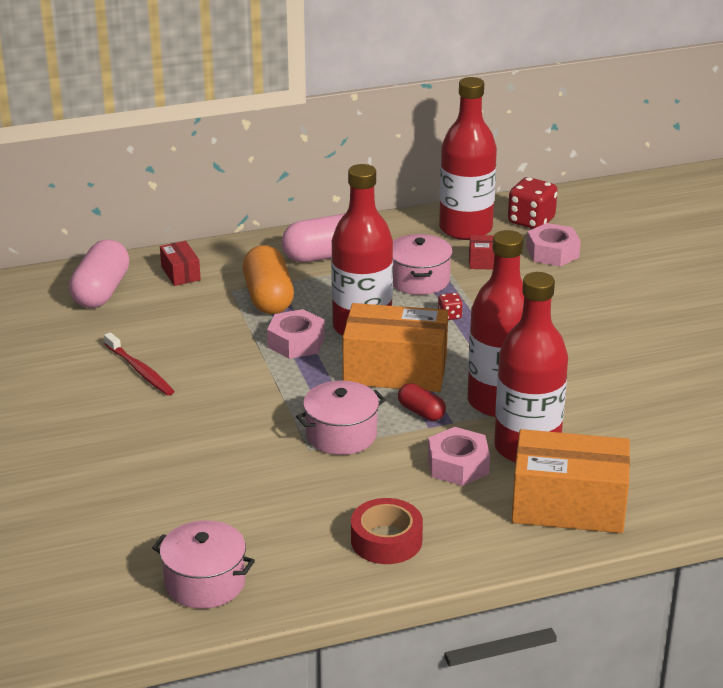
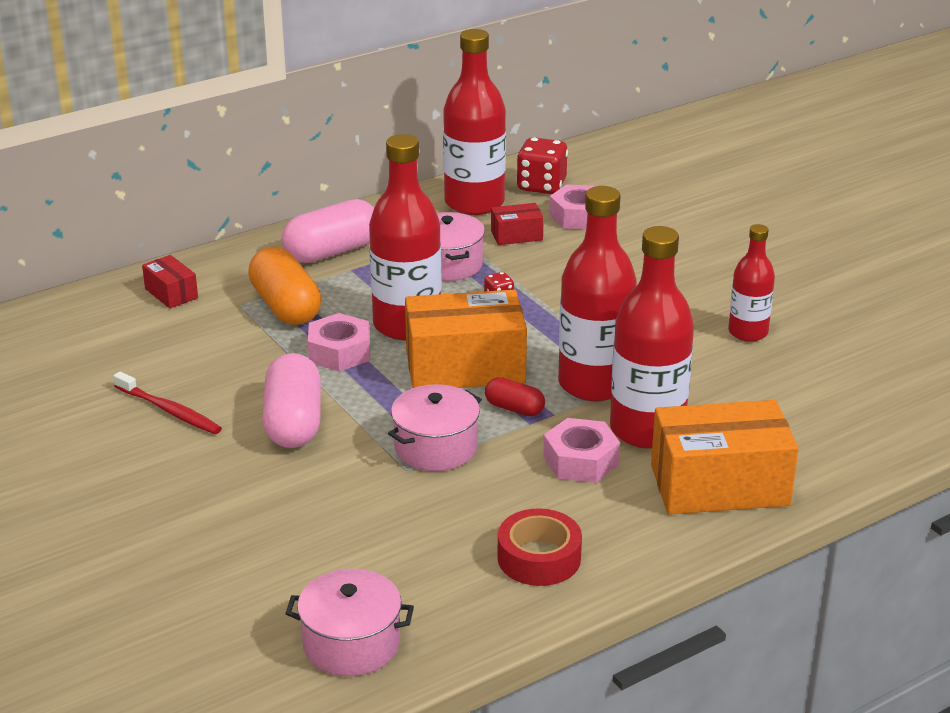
camera: 15 degrees left, 0 degrees up
pink capsule [69,239,130,308] -> pink capsule moved to [262,353,321,448]
none -> red bottle [728,224,775,342]

